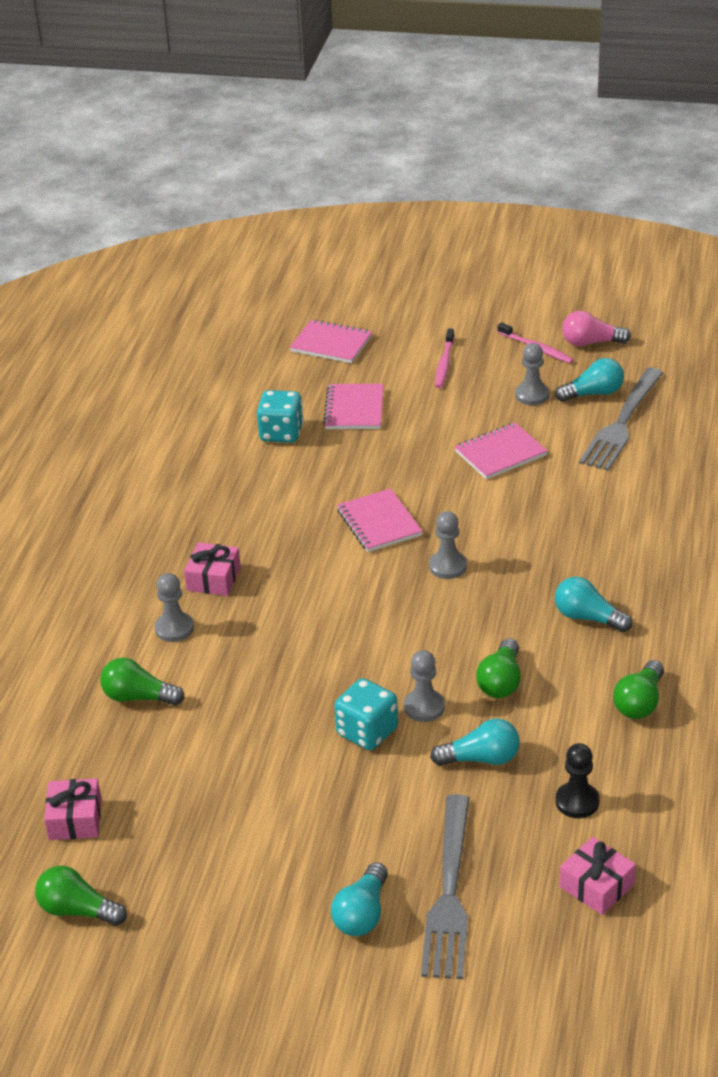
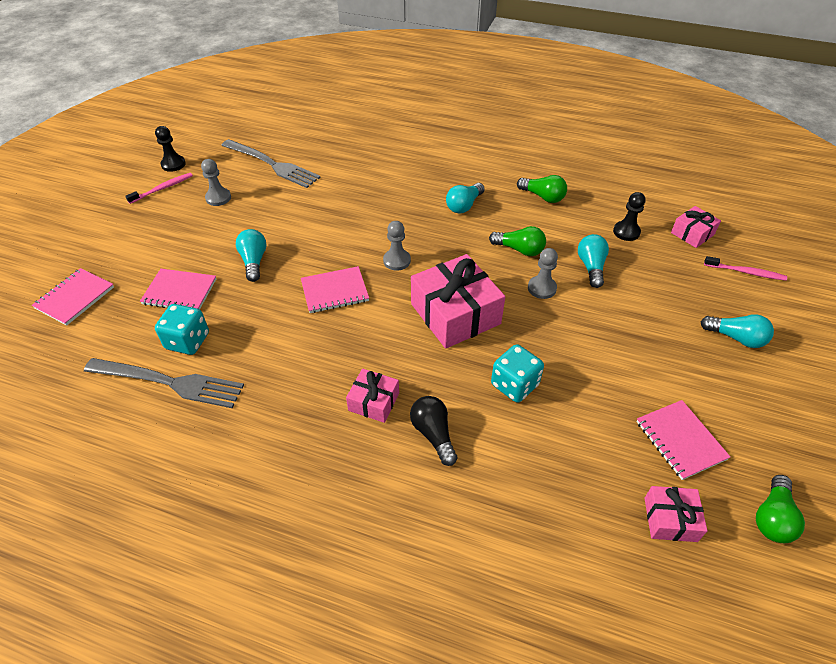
camera: 85 degrees left, 10 degrees up
green light bulb [100,658,185,706] -> none
grey pawn [154,573,194,642] -> black light bulb [410,396,457,466]
turquoise dice [334,678,398,750] -> turquoise dice moved to [491,344,544,403]
grey fork [421,794,470,979] -> grey fork moved to [84,358,244,408]
pink toothbrush [435,328,454,388] -> pink toothbrush moved to [704,256,787,281]
pink notebook [455,423,548,479] -> pink notebook moved to [636,400,731,480]
turquoise light bulb [555,358,624,402] -> turquoise light bulb moved to [236,229,267,282]
pink light bulb [562,311,631,346] -> black pawn [155,126,186,172]
none -> pink gift [411,254,505,349]

